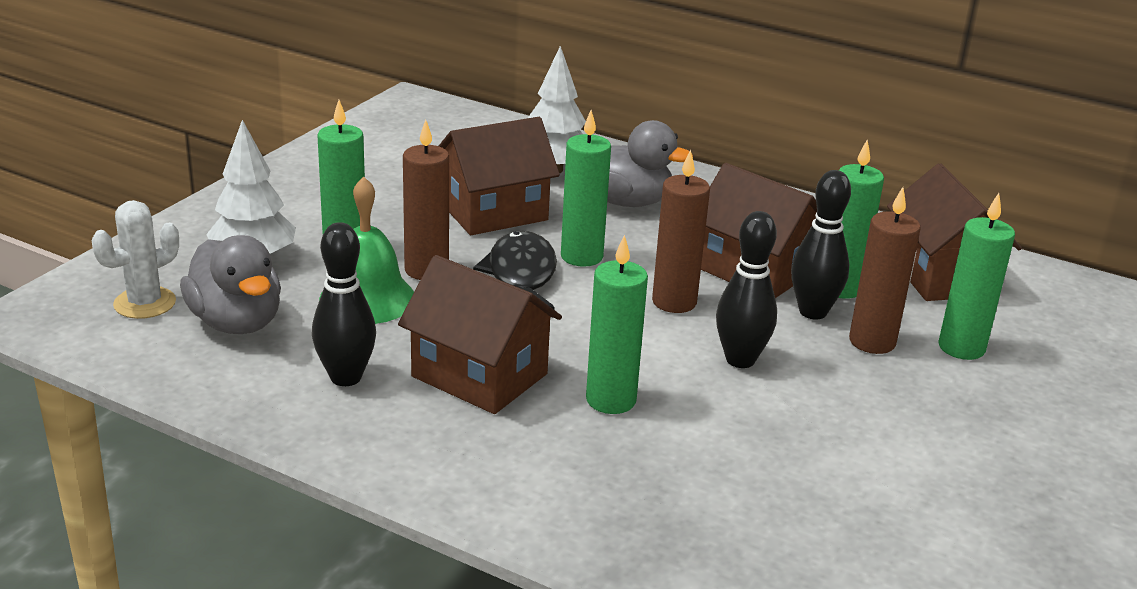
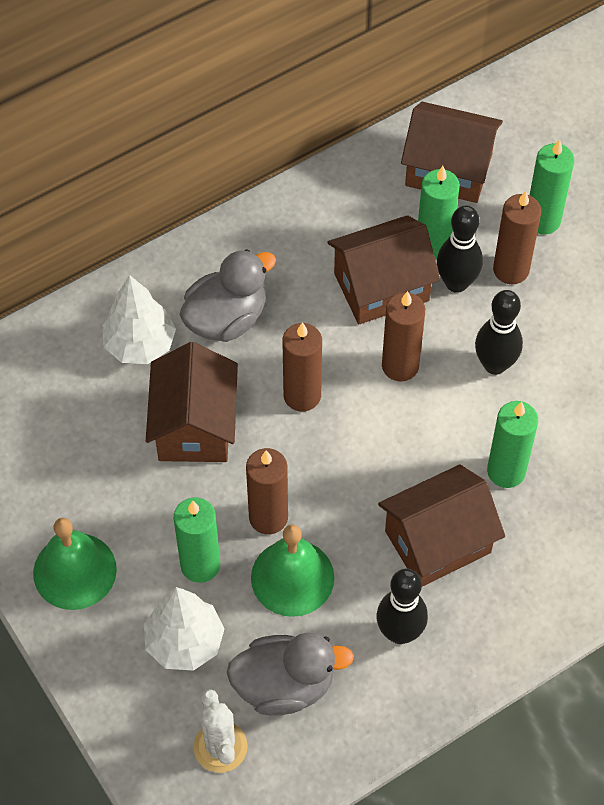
camera: 60 degrees left, 30 degrees up
black fish [473,231,557,309] -> none
green candle [561,110,611,267] -> brown candle [282,322,322,412]
none -> green bell [33,518,117,610]

